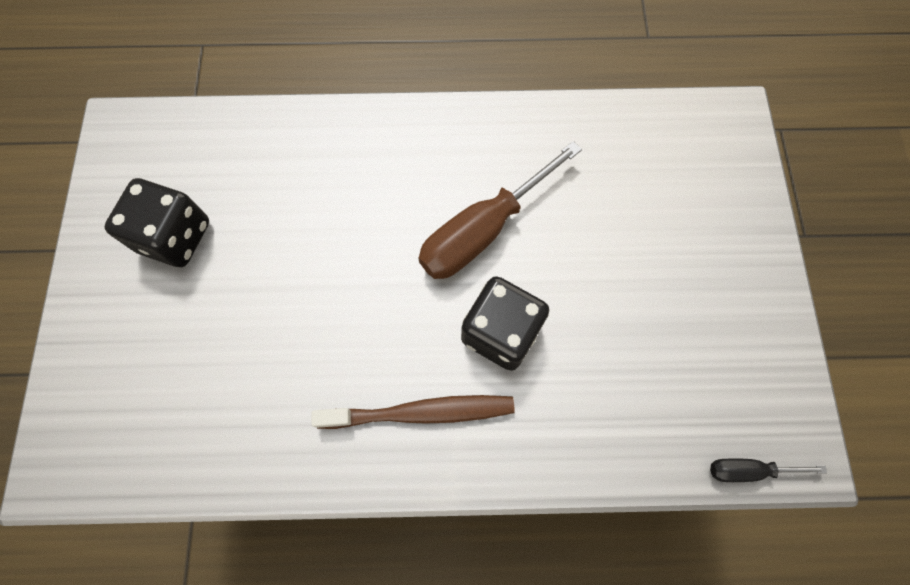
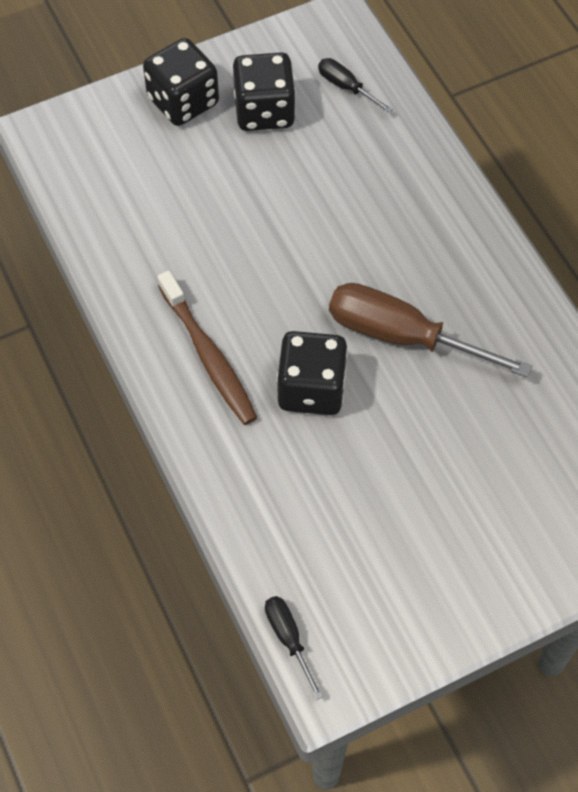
camera: 65 degrees right, 10 degrees down
none -> black dice [143,38,219,126]
none -> black screwdriver [318,58,393,113]

